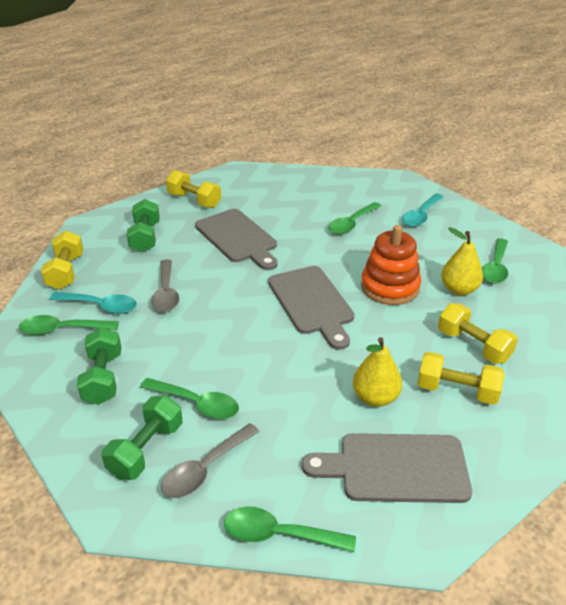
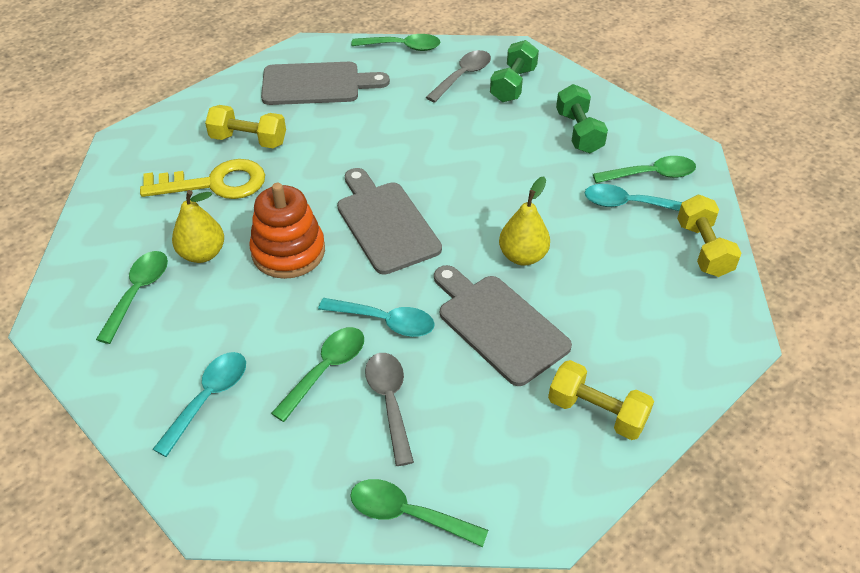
camera: 175 degrees right, 10 degrees up
green dumbbell [126,199,160,253] -> none
green spoon [140,378,239,419] -> green spoon moved to [350,479,488,547]
grey spoon [151,259,179,312] -> grey spoon moved to [365,353,414,466]
yellow pear [353,337,402,407] -> yellow pear moved to [499,176,550,266]
yellow dumbbell [438,303,518,364] -> yellow key [140,159,265,199]
none -> turquoise spoon [318,298,435,337]

